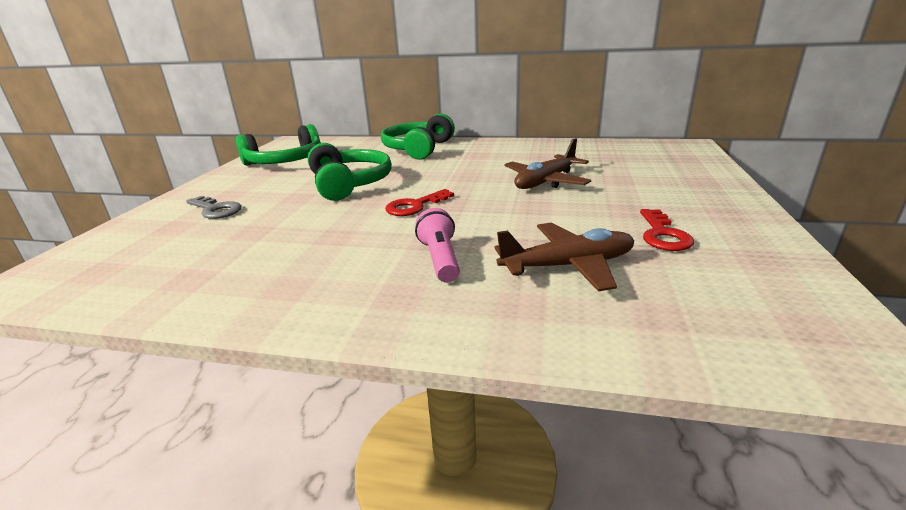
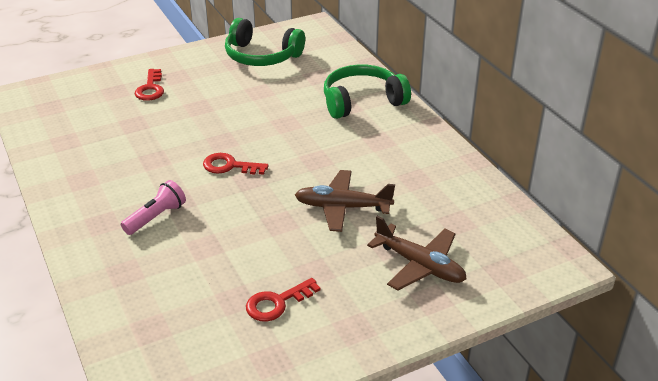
camera: 50 degrees right, 10 degrees up
grey key [186,196,241,219] -> red key [135,69,164,101]
green headphones [308,143,392,201] -> none
brown plane [495,223,634,292] -> brown plane moved to [367,215,466,290]

